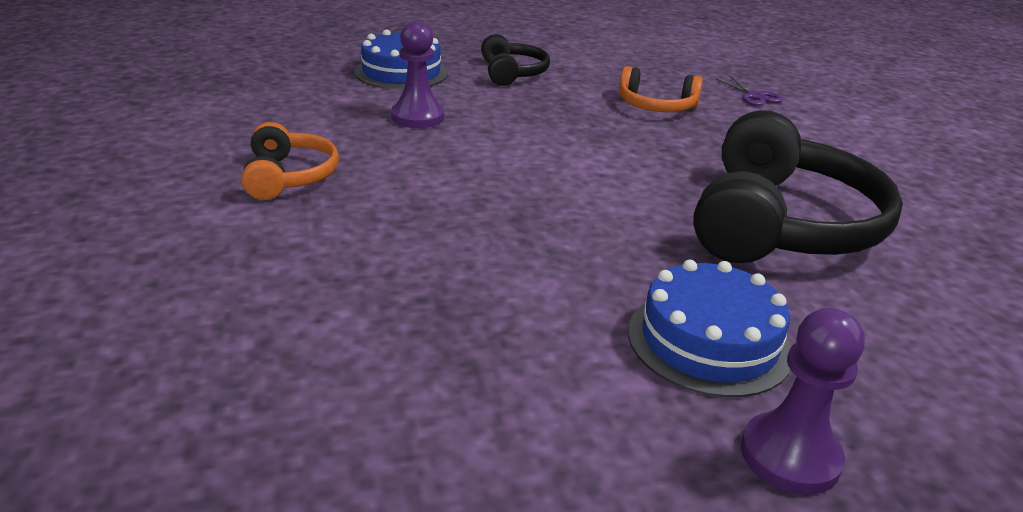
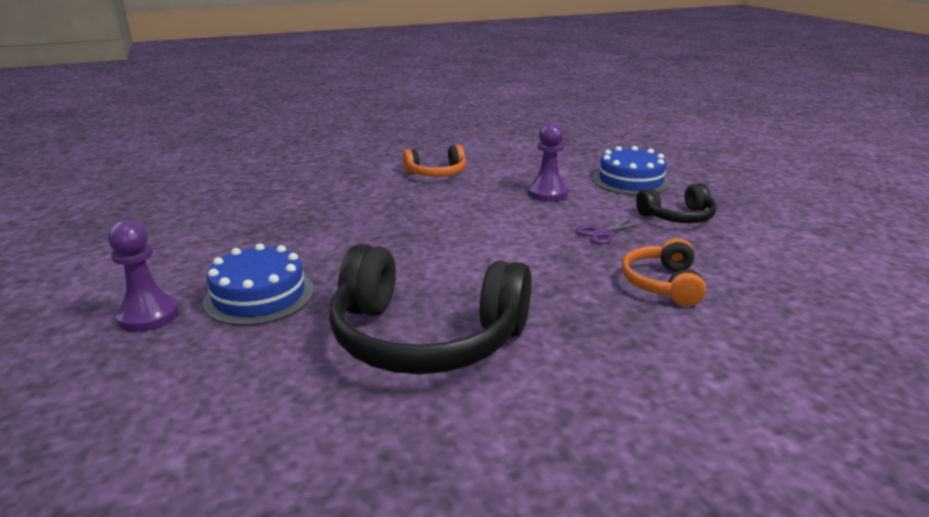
camera: 85 degrees right, 5 degrees down
purple scissors [716,76,783,106] -> purple scissors moved to [576,218,644,244]

